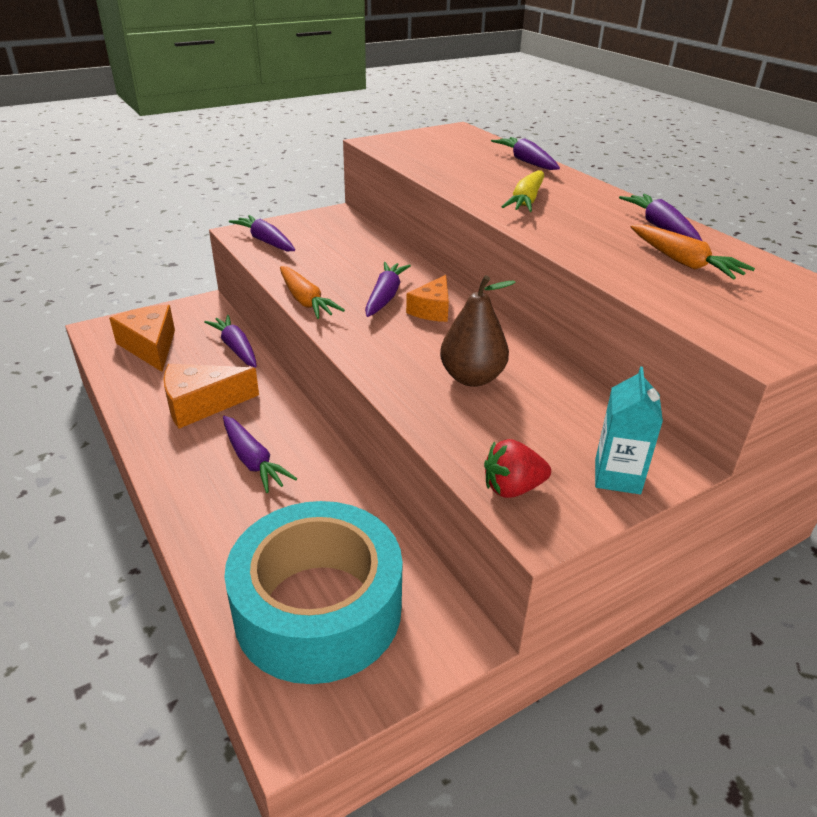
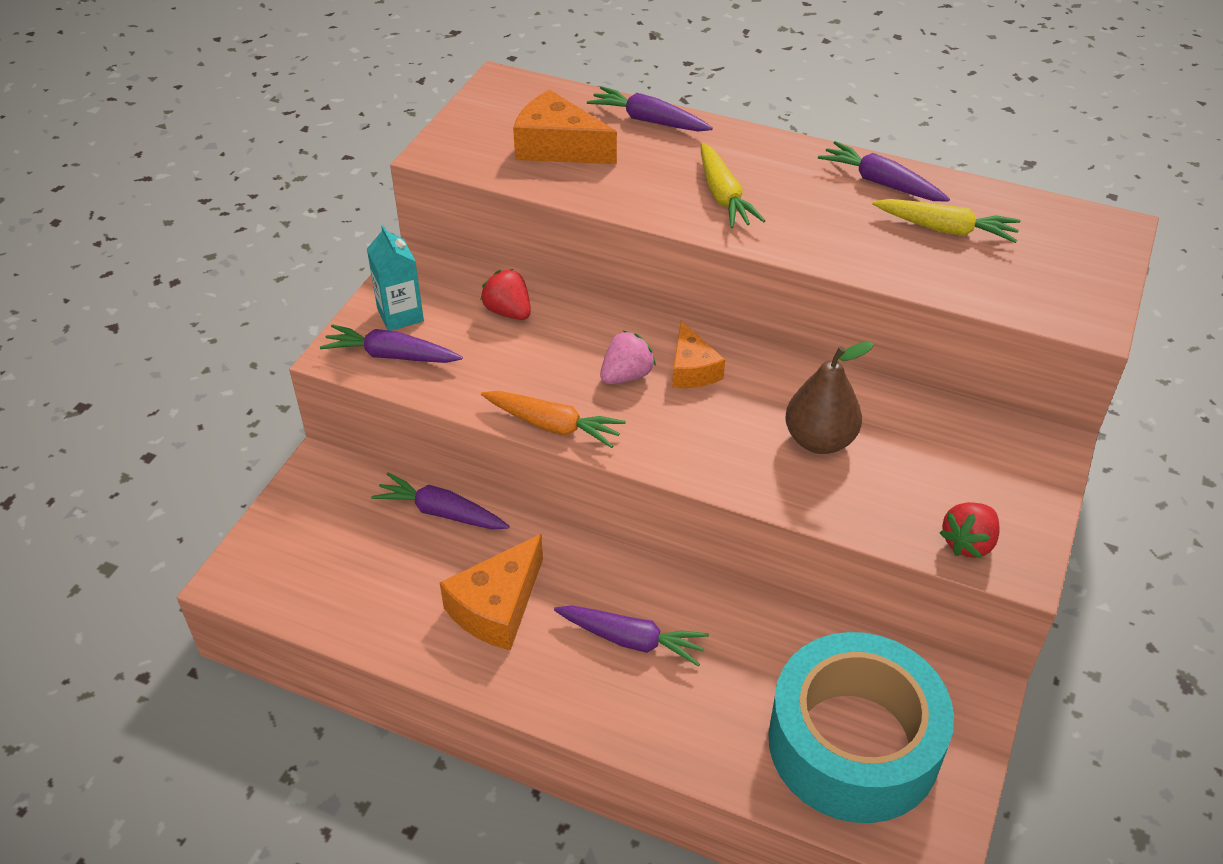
camera: 35 degrees left, 10 degrees up
orange cheese [109,305,175,372] -> orange cheese moved to [513,89,617,164]
purple carrot [365,262,411,317] -> pink strawberry [600,331,656,384]
turquoise carton [595,366,663,494] -> turquoise carton moved to [367,225,424,331]
orange carrot [631,225,755,279] -> yellow carrot [872,199,1021,243]
none -> red strawberry [480,269,531,320]

